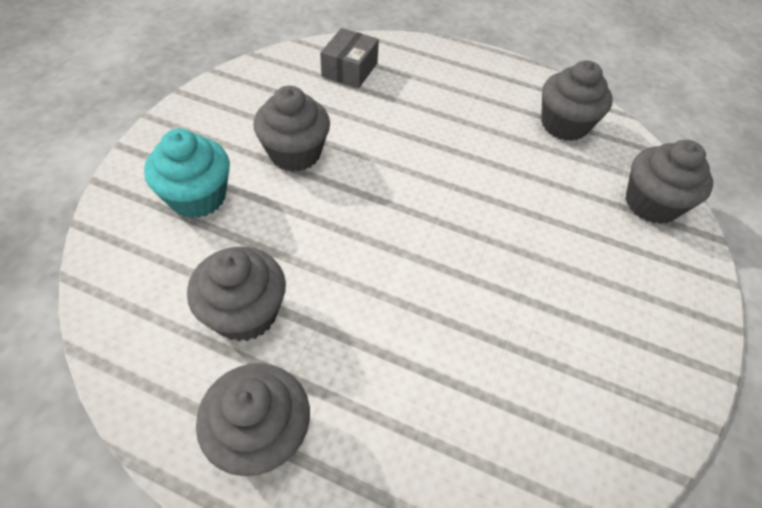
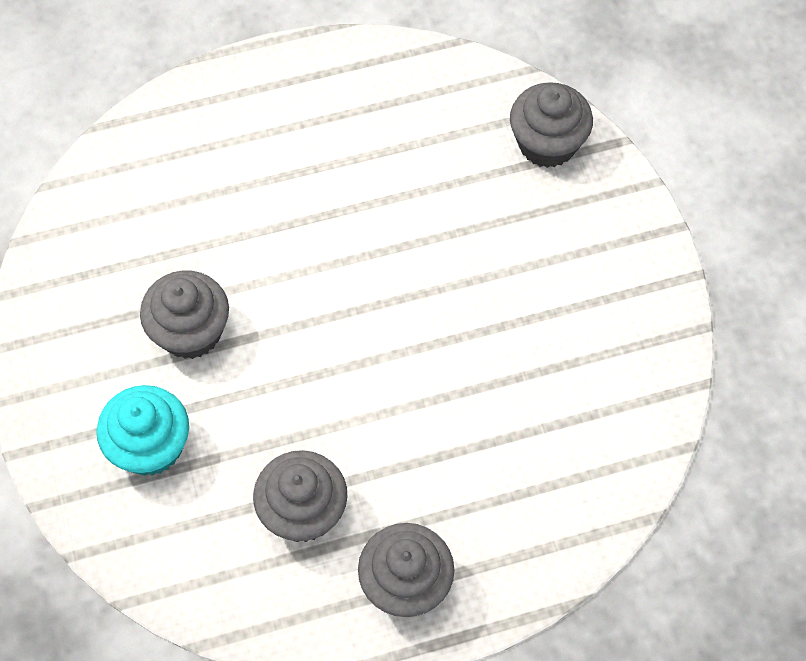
camera: 35 degrees left, 10 degrees up
grey box [320,28,379,88] -> none
grey cupcake [541,60,613,141] -> none

